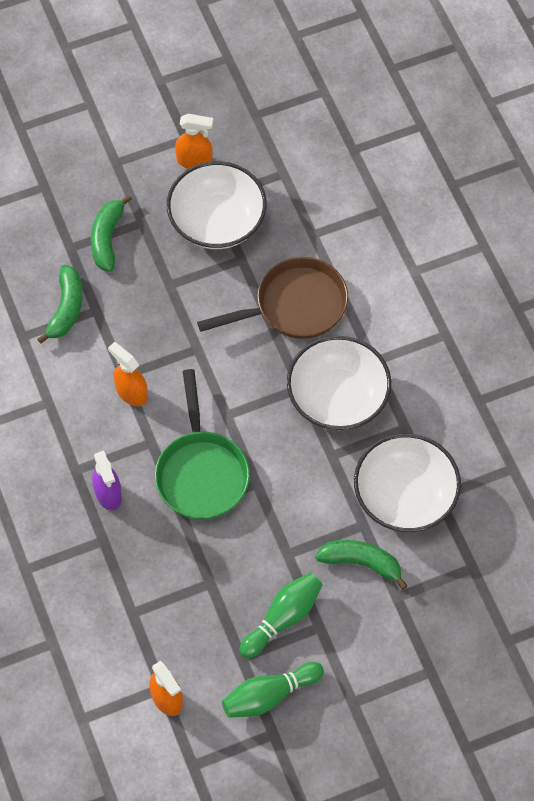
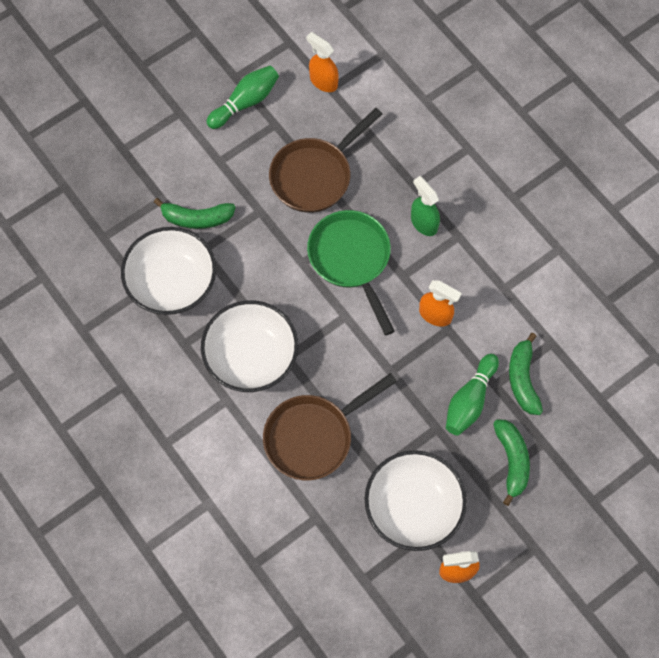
camera: 165 degrees right, 5 degrees up
purple spray bottle [92,451,122,510] -> green spray bottle [411,176,440,236]
green bowling pin [239,573,322,659] -> green bowling pin moved to [446,354,499,435]
none -> brown pan [269,108,382,213]

